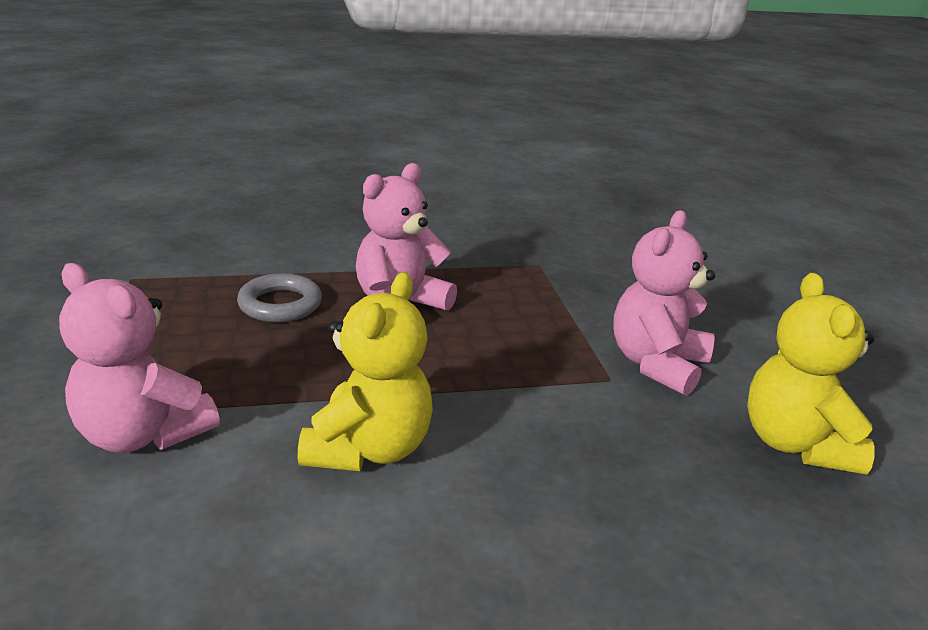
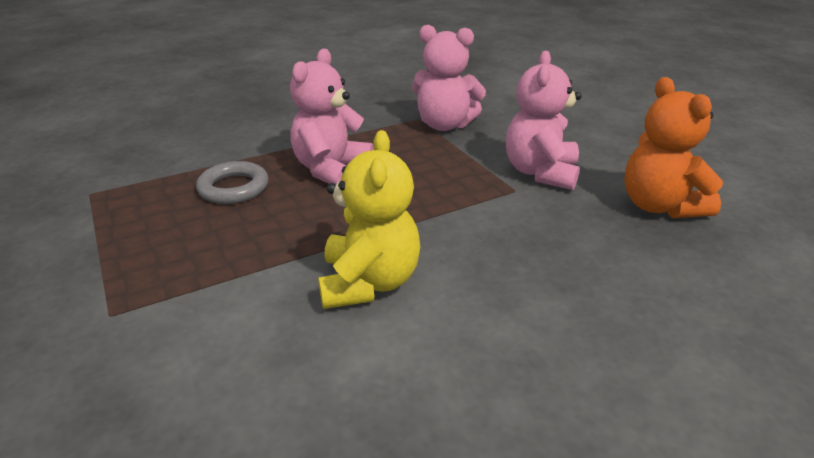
camera: 15 degrees left, 5 degrees up
pink teddy bear [59,263,220,453] -> pink teddy bear moved to [412,25,486,131]
yellow teddy bear [747,273,875,474] -> orange teddy bear [624,77,723,218]

